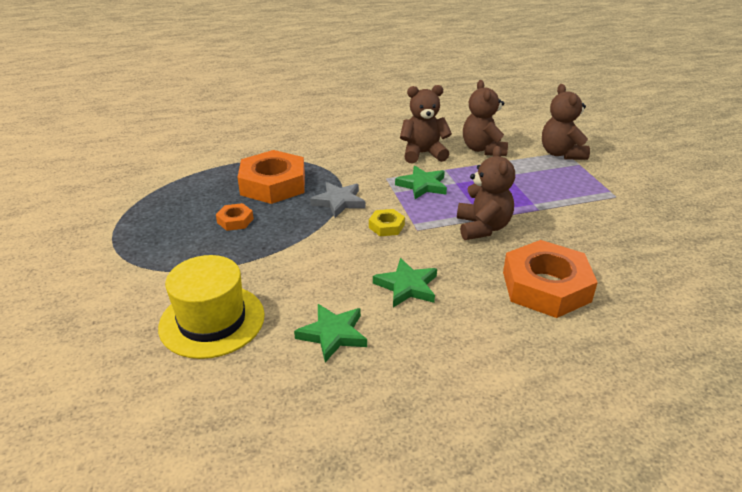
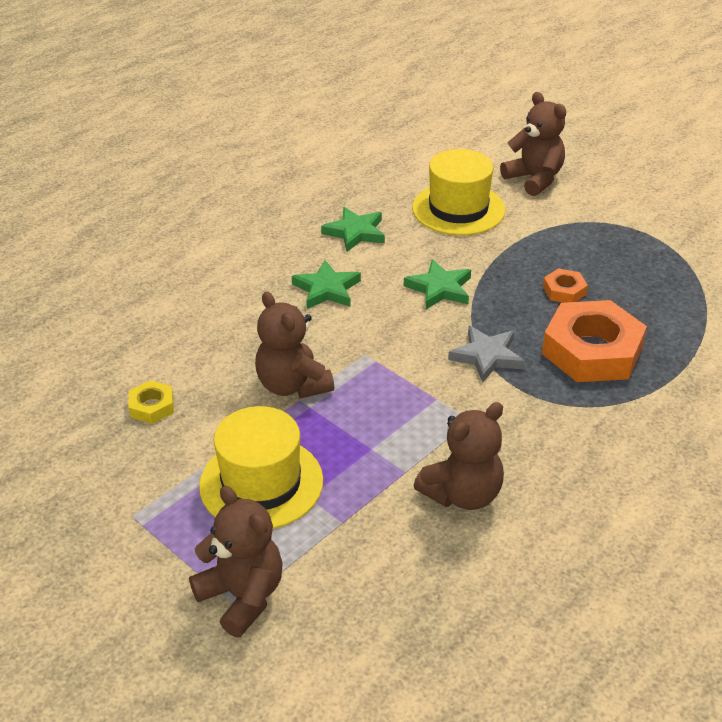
camera: 150 degrees right, 5 degrees up
yellow nut [369,209,405,236] -> yellow nut moved to [129,380,174,424]
green star [395,166,447,199] -> green star moved to [404,259,471,309]
brown teddy bear [463,80,508,156] -> brown teddy bear moved to [500,92,566,196]
orange nut [503,240,598,318] -> none
none -> yellow hat [199,406,323,529]

